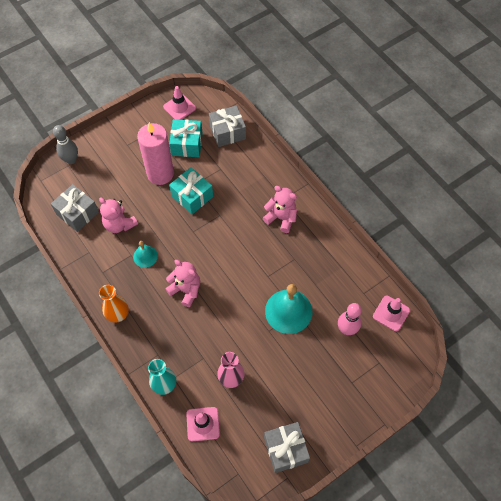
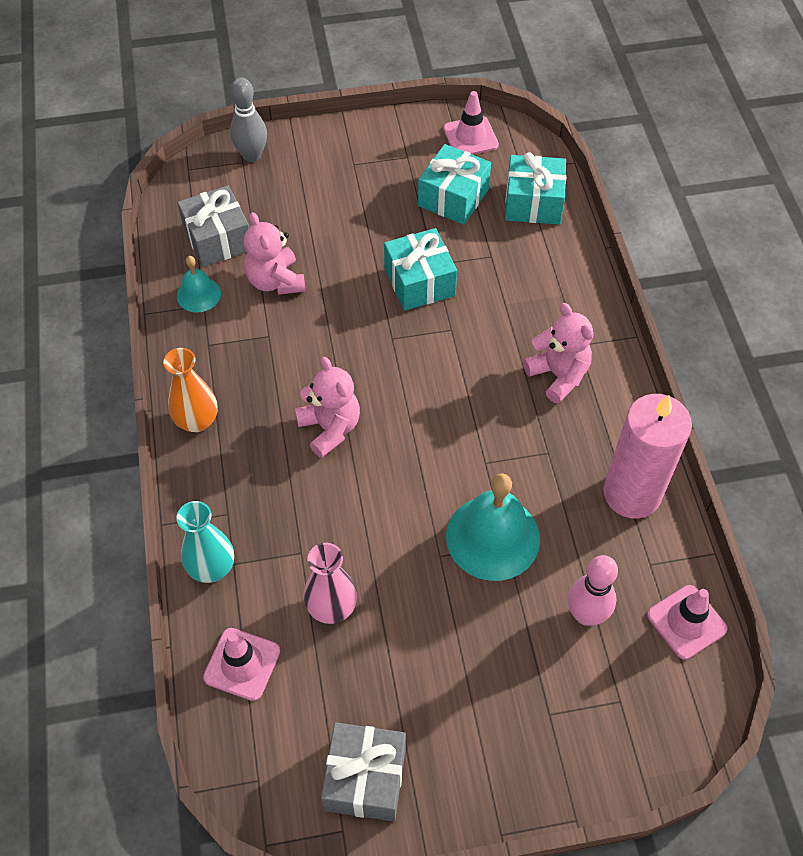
camera: 25 degrees right, 5 degrees down
turquoise bell [133,241,158,268] -> turquoise bell moved to [177,256,221,313]
pink candle [137,122,174,185] -> pink candle moved to [603,394,692,519]
grey gift [209,105,246,147] -> turquoise gift [505,152,566,224]

